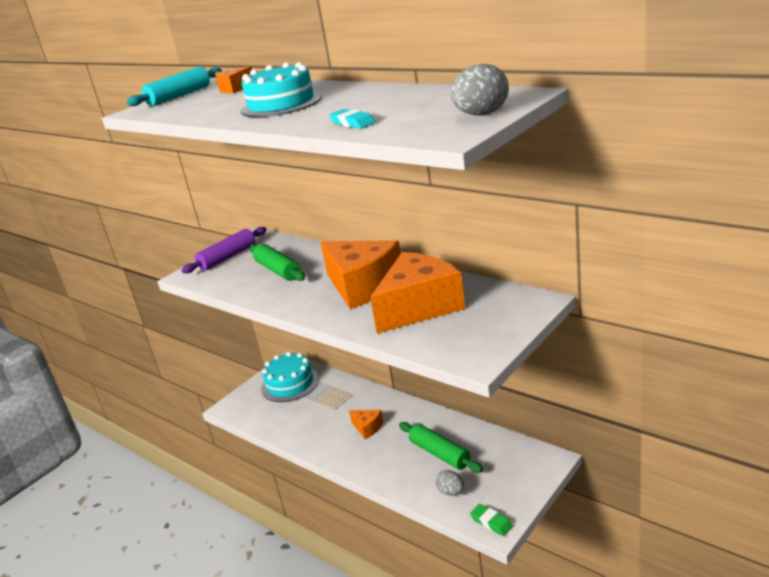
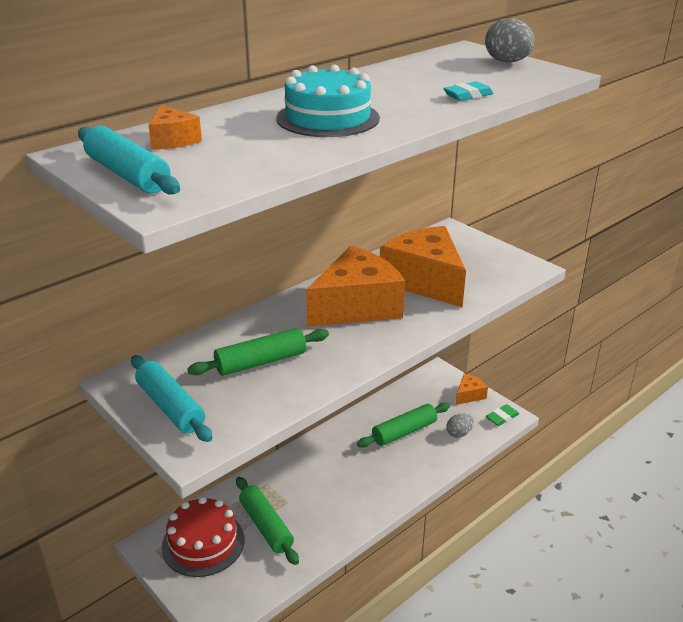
camera: 85 degrees left, 5 degrees up
purple rolling pin [181,227,266,273] -> turquoise rolling pin [131,355,212,442]
turquoise cake [261,352,319,402] -> red cake [162,497,244,577]
orange cheese [349,410,383,439] -> orange cheese moved to [456,373,488,405]
none -> green rolling pin [236,477,299,565]

